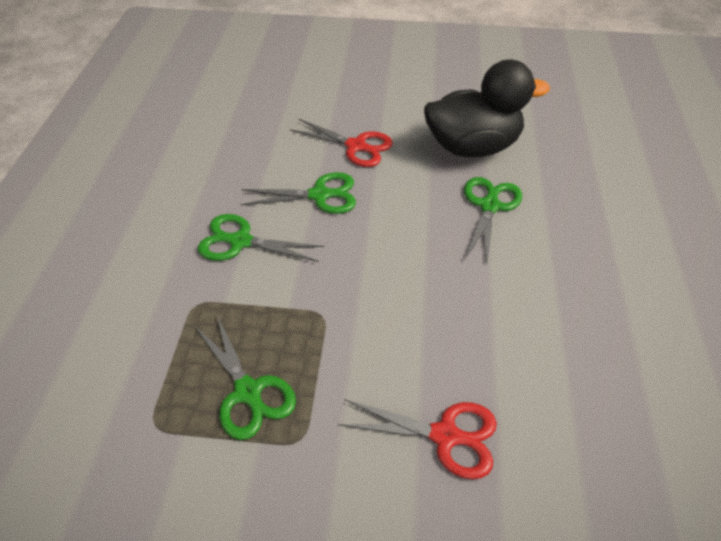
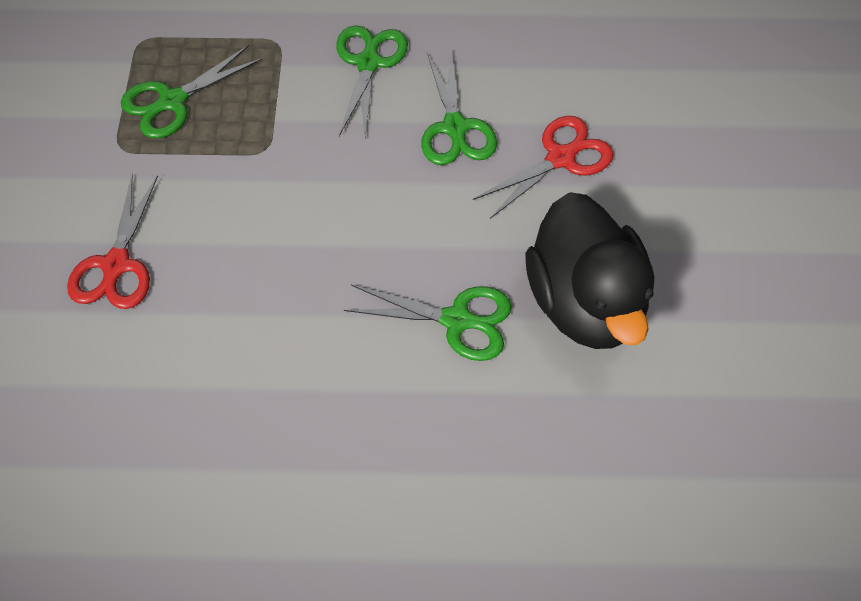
camera: 85 degrees right, 10 degrees up
red scissors [290,119,393,167] -> red scissors turned 150 degrees counterclockwise [473,116,614,219]

